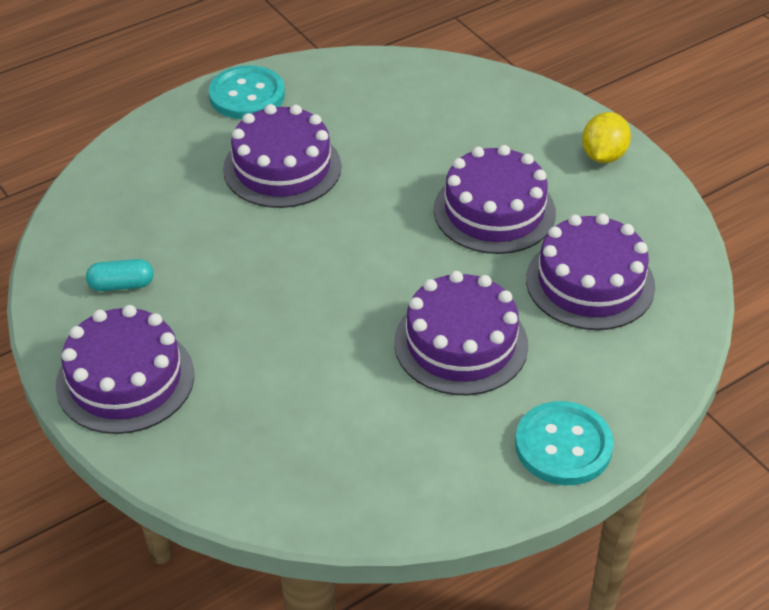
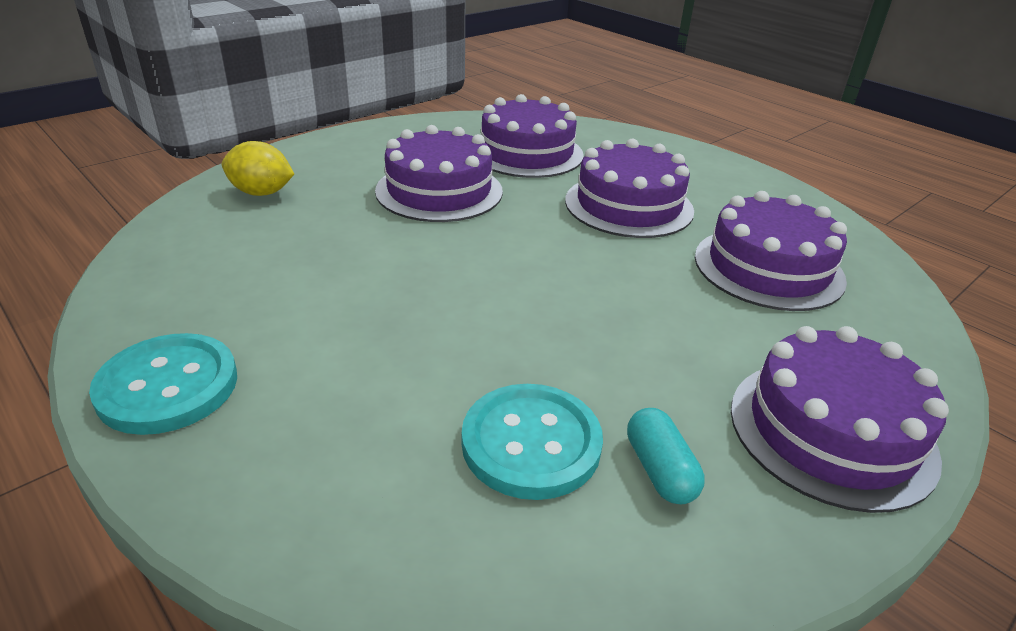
camera: 100 degrees left, 10 degrees down
purple cake [223,104,341,208] -> purple cake moved to [695,191,847,311]
turquoise button [515,401,614,485] -> turquoise button moved to [462,384,603,500]
yellow lemon [582,112,631,163] -> yellow lemon moved to [222,141,294,196]

